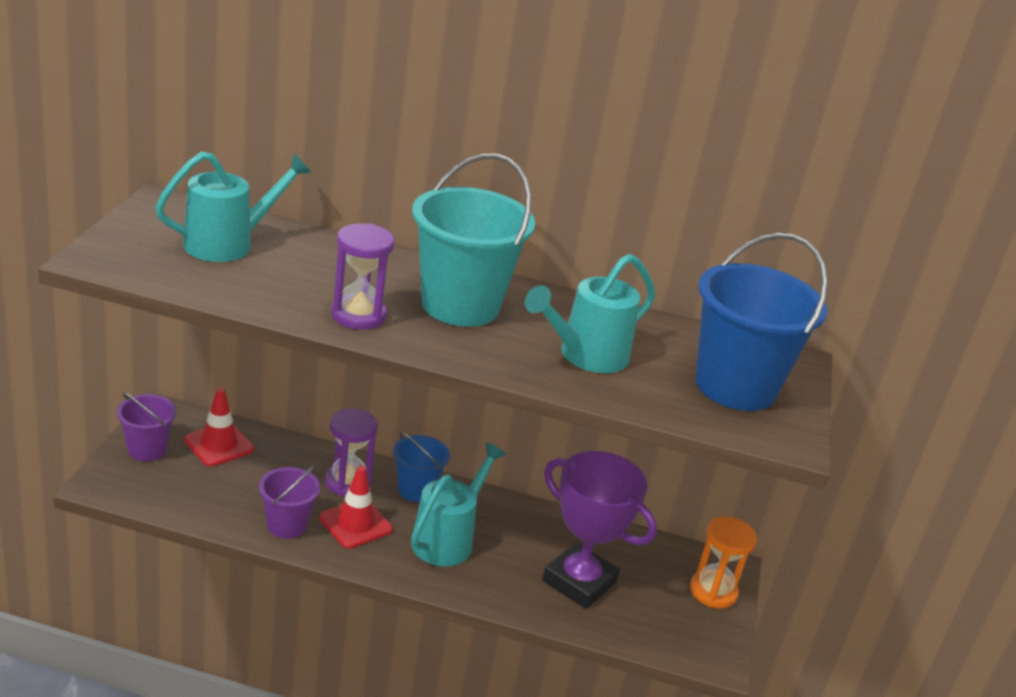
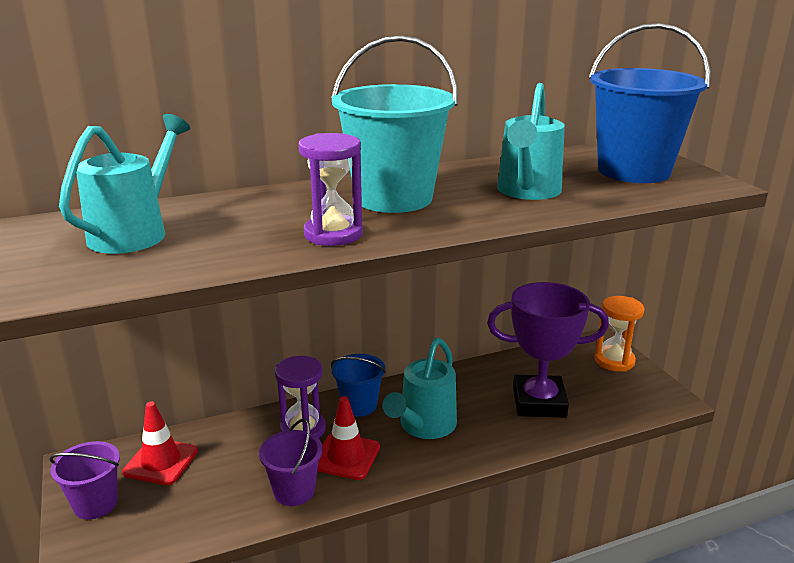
camera: 30 degrees left, 5 degrees down
turquoise watering can [411,442,506,566] -> turquoise watering can turned 150 degrees counterclockwise [383,338,457,439]

